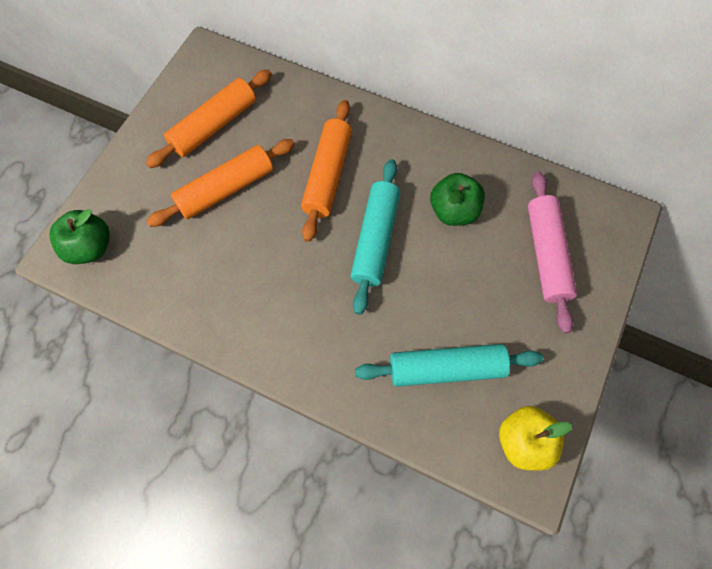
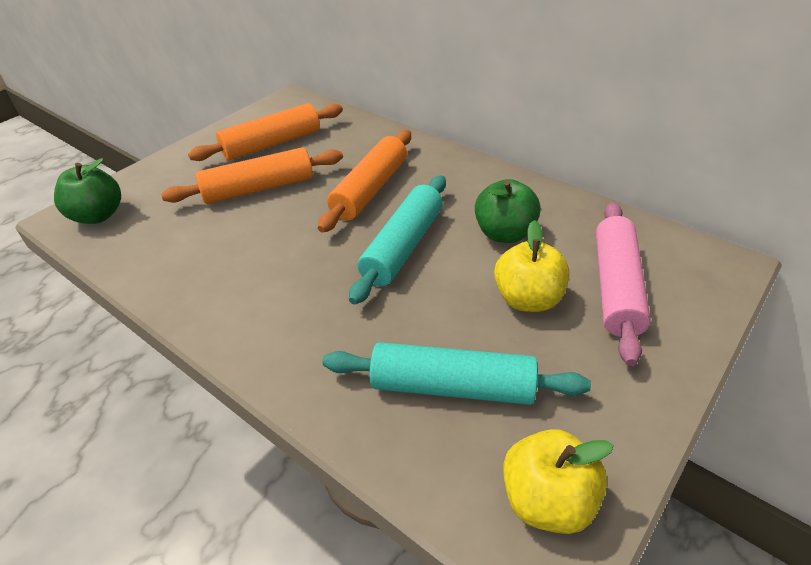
camera: 15 degrees right, 25 degrees down
none -> yellow apple [494,220,570,312]

